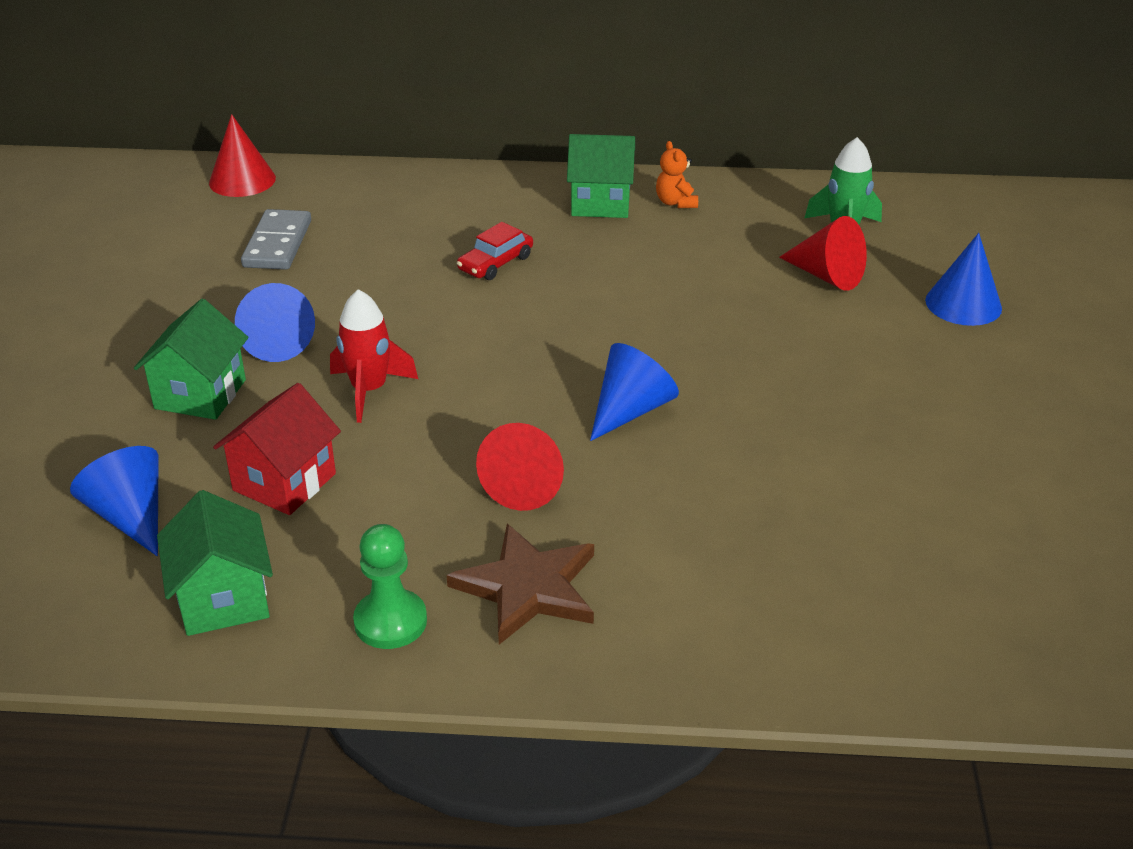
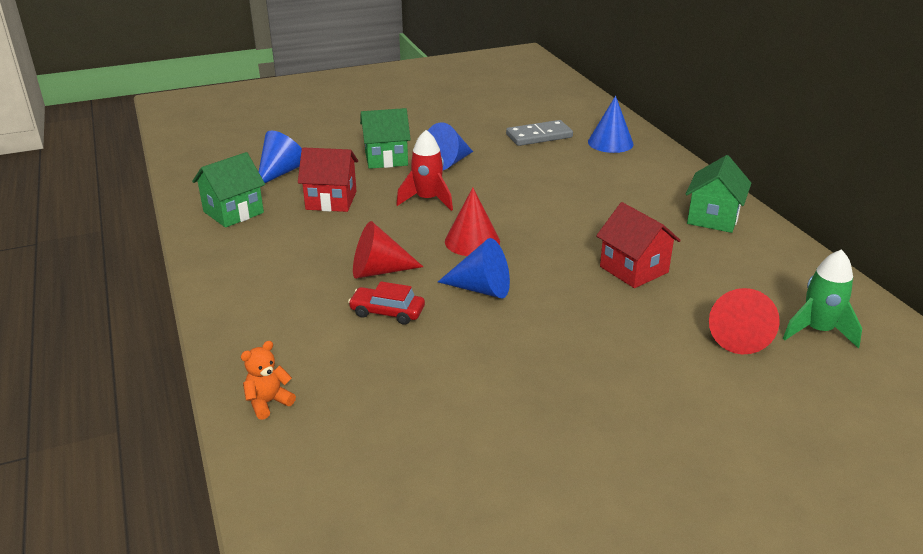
camera: 65 degrees right, 5 degrees down
red cone [209,114,276,197] -> red cone moved to [445,187,500,256]
green pawn [353,524,427,649] -> none
brown star [447,524,594,645] -> none
red car [457,222,533,280] -> red car moved to [348,281,425,325]
green house [567,134,635,218] -> green house turned 45 degrees clockwise [686,155,751,233]
orange teddy bear [656,141,698,208] -> orange teddy bear moved to [241,341,296,420]
blue cone [925,233,1002,326] -> blue cone moved to [588,96,634,153]
none -> red house [596,202,681,288]

